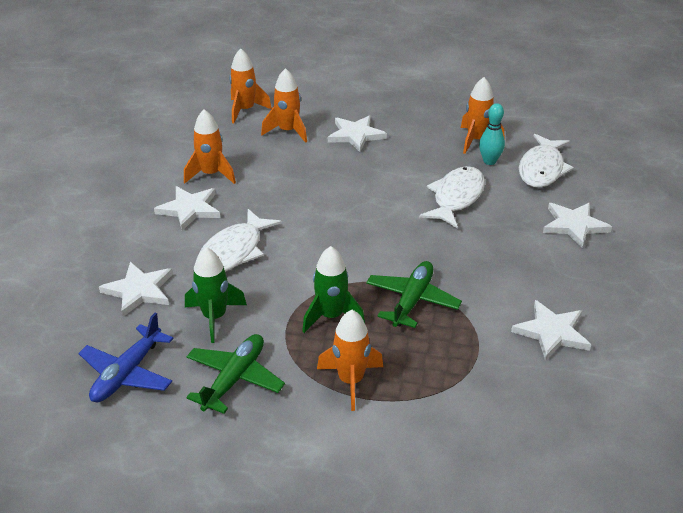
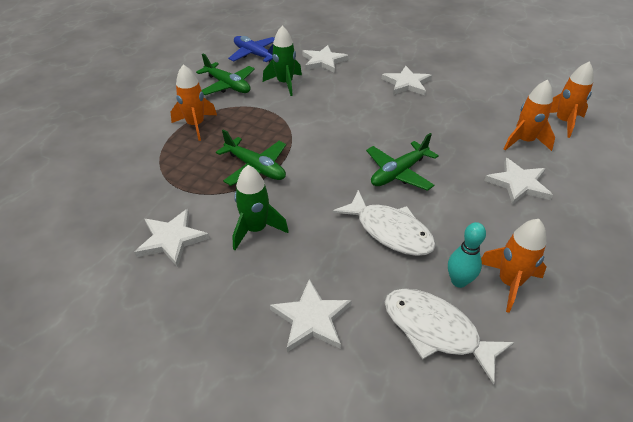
camera: 105 degrees right, 5 degrees up
orange rocket [184,109,236,184] -> none
white fish [198,209,282,272] -> none
green rocket [302,246,365,333] -> green rocket moved to [232,165,289,250]
none -> green plane [366,133,439,191]

